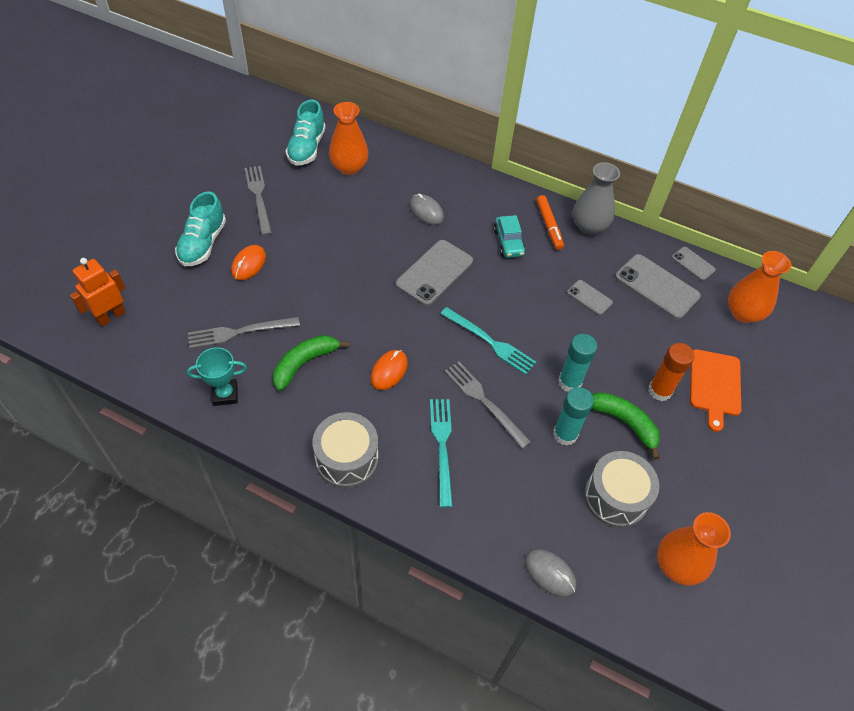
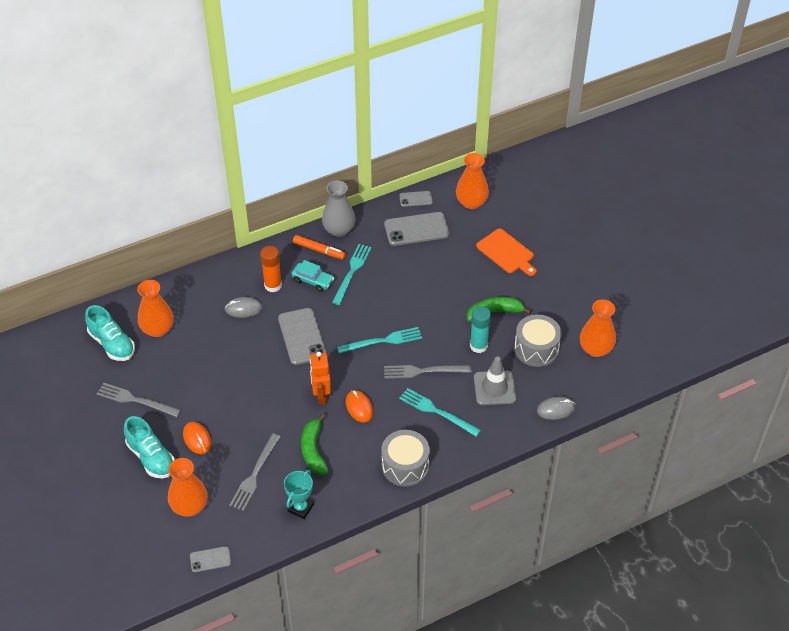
camera: 50 degrees left, 5 degrees down
orange robot [70,258,126,327] -> orange robot moved to [310,352,331,405]
turquoise glue stick [558,334,597,391] -> none
grey phone [567,280,613,315] -> grey phone moved to [190,546,231,572]
orange glue stick [648,343,695,401] -> orange glue stick moved to [260,246,282,292]
none -> orange vase [168,458,208,517]
none -> turquoise fork [332,244,372,305]
none -> grey traffic cone [474,357,516,405]

